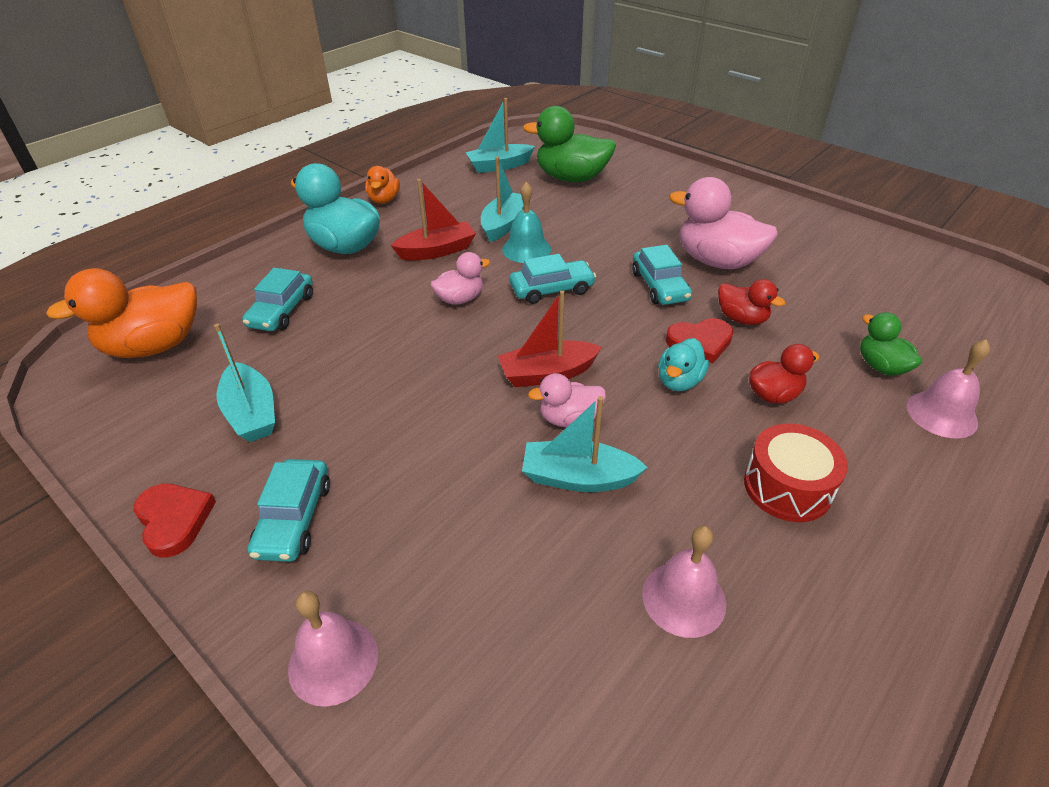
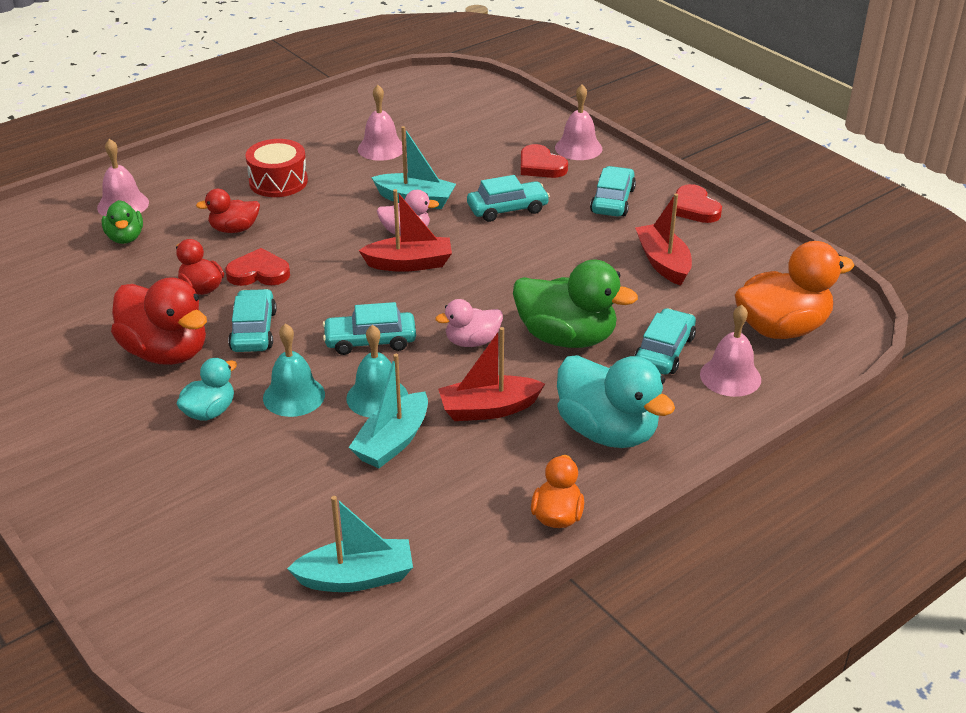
camera: 170 degrees left, 5 degrees down
turquoise boat [214,324,275,442] -> red boat [635,194,692,286]
green duck [523,106,616,182] -> green duck moved to [513,260,638,348]
turquoise duck [658,338,709,391] -> turquoise duck moved to [176,358,237,421]
pink duck [669,177,778,269] -> red duck [111,277,207,365]
none -> turquoise bell [263,324,325,417]
none -> turquoise car [467,175,550,222]
none -> red heart [521,144,568,178]
none -> pink bell [700,305,761,397]

